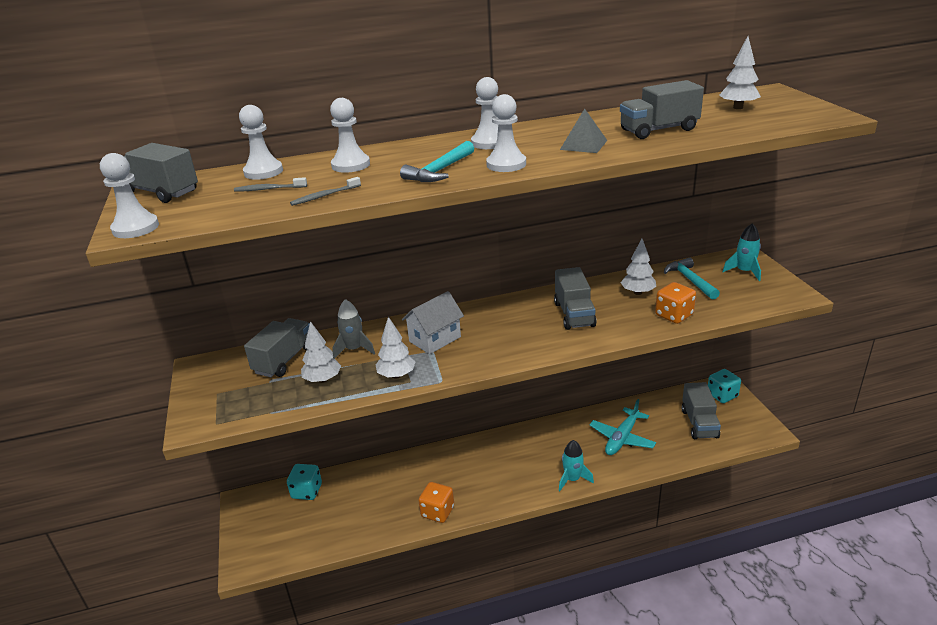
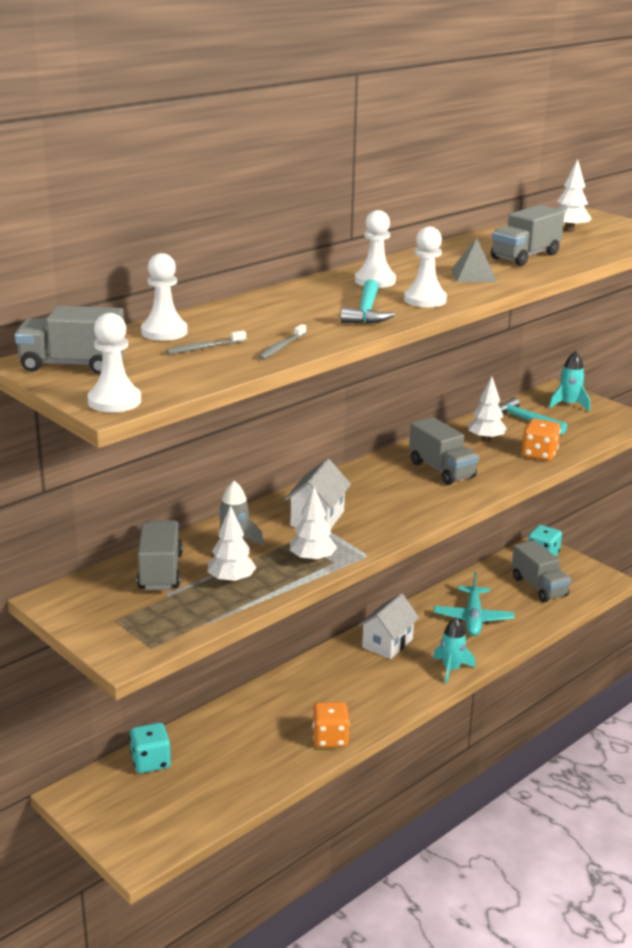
camera: 30 degrees left, 5 degrees down
white pawn [330,98,370,173] -> none
none -> white house [358,593,419,659]

